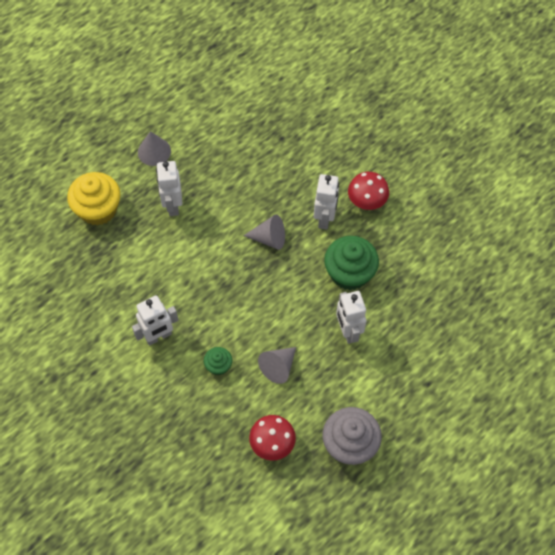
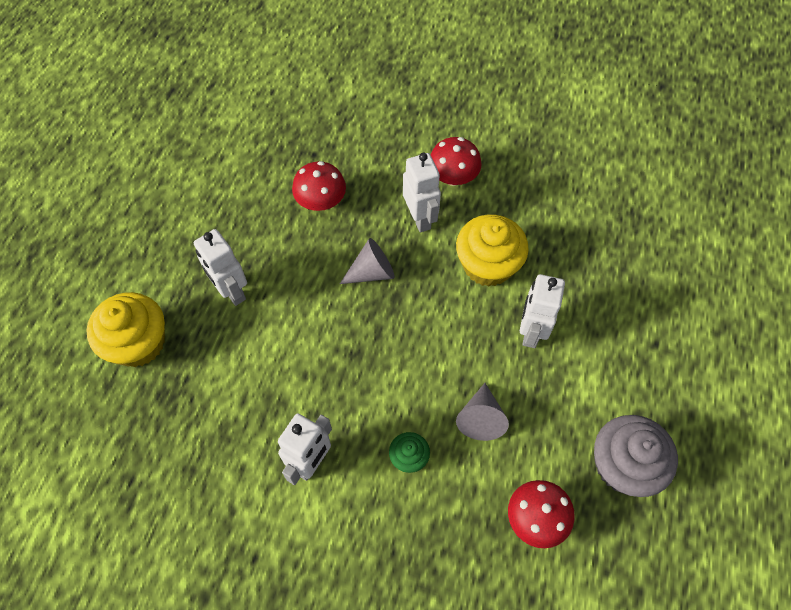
camera: 30 degrees left, 0 degrees up
grey cone [138,131,171,166] -> none
green cupcake [324,236,379,290] -> yellow cupcake [456,214,529,287]
white robot [336,291,366,344] -> white robot turned 60 degrees clockwise [520,274,565,348]
none -> red mushroom [292,161,346,211]

